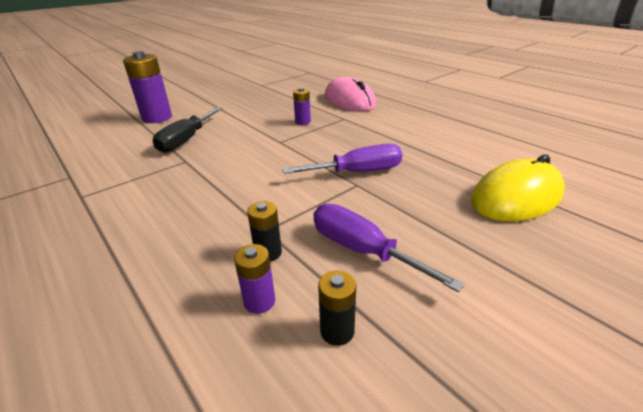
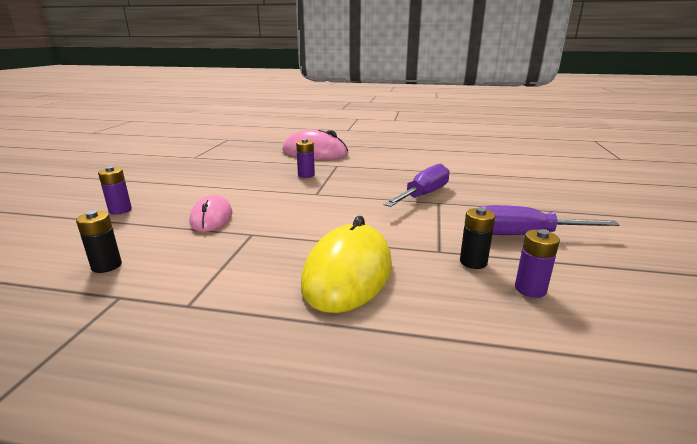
camera: 40 degrees left, 10 degrees down
purple battery [123,51,172,123] -> purple battery [98,166,132,215], size x0.52
black screwdriver [153,107,223,153] -> pink mouse [190,195,232,232]
black battery [318,270,356,346] -> black battery moved to [76,211,122,273]
yellow mouse [471,154,565,222] -> yellow mouse moved to [301,216,392,313]

